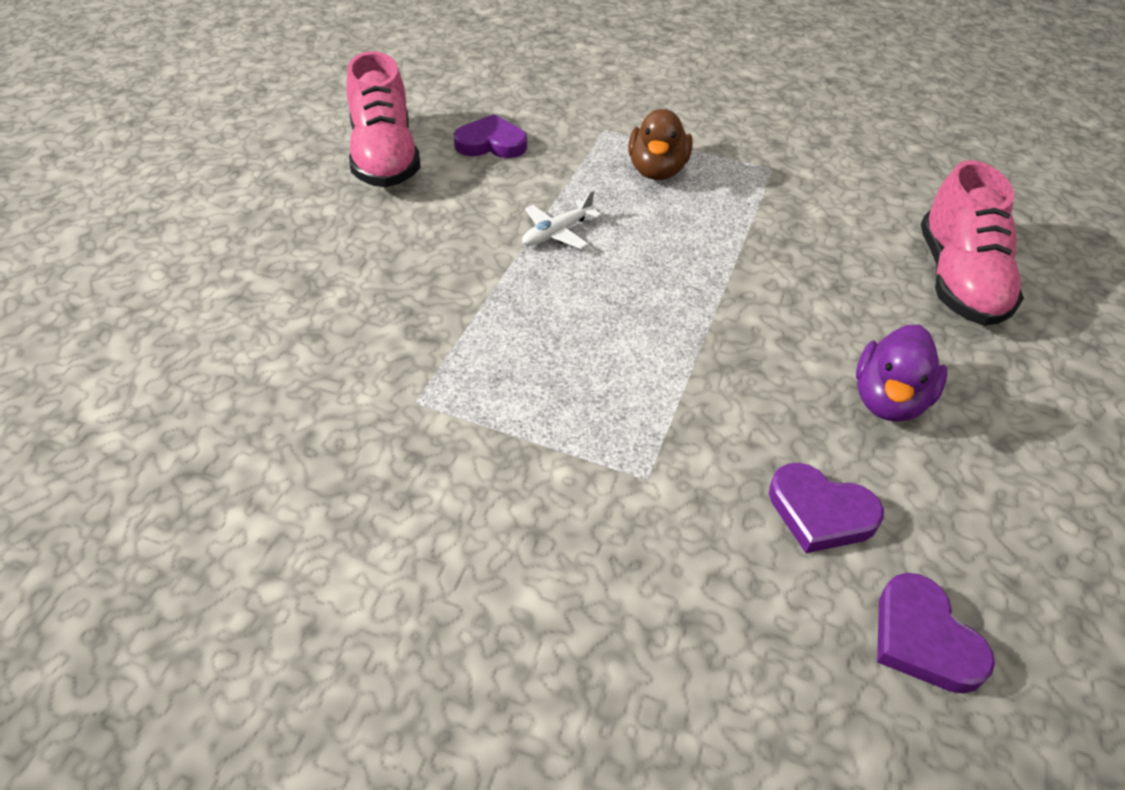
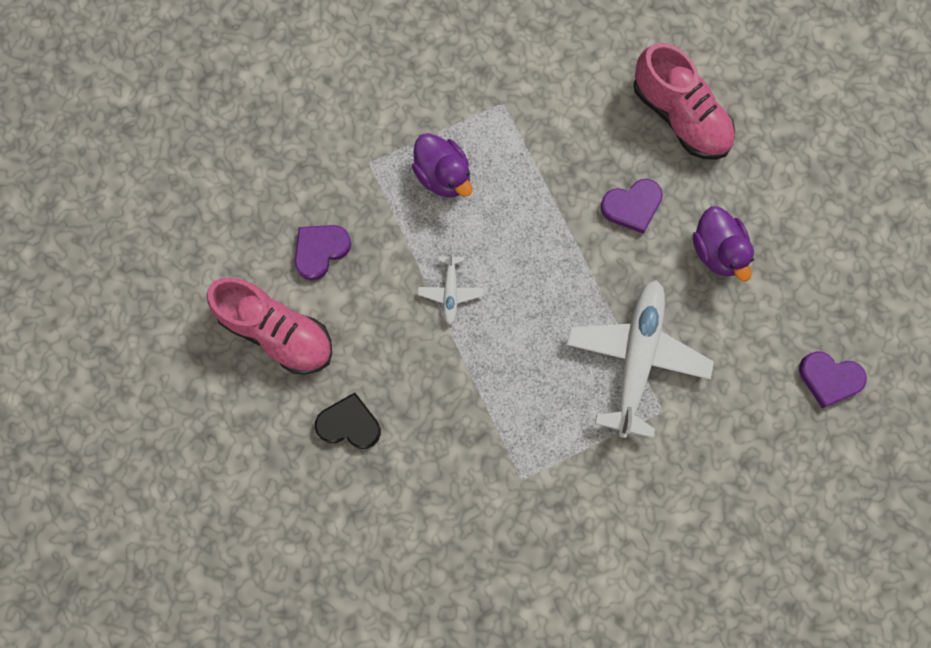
camera: 45 degrees left, 30 degrees up
brown duck [628,109,693,180] -> purple duck [412,133,472,198]
purple heart [769,463,884,553] -> purple heart moved to [601,179,663,234]
none -> black heart [315,393,381,449]
none -> white plane [567,280,714,438]

